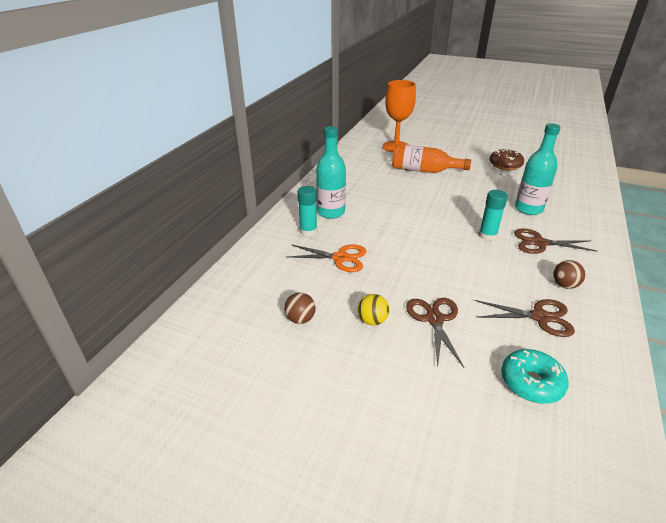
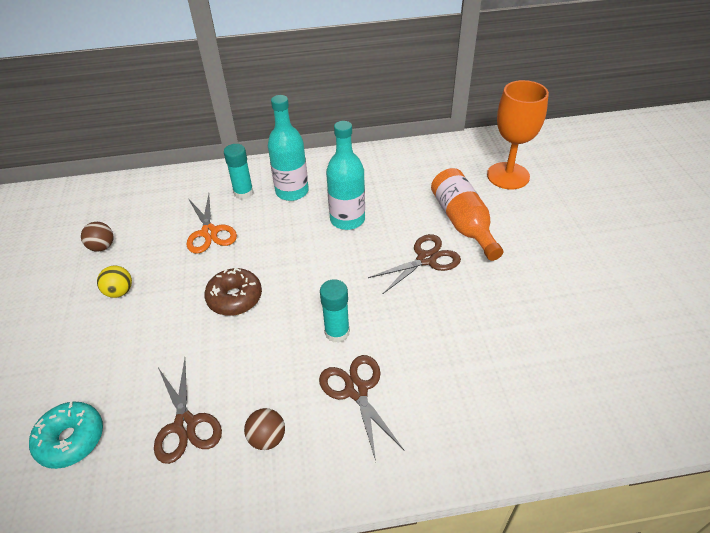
camera: 60 degrees right, 10 degrees up
brown scissors [406,298,464,368] -> brown scissors moved to [368,234,461,294]
brown donut [489,149,524,170] -> brown donut moved to [204,268,262,316]
turquoise bottle [515,123,561,215] -> turquoise bottle moved to [326,121,365,230]

